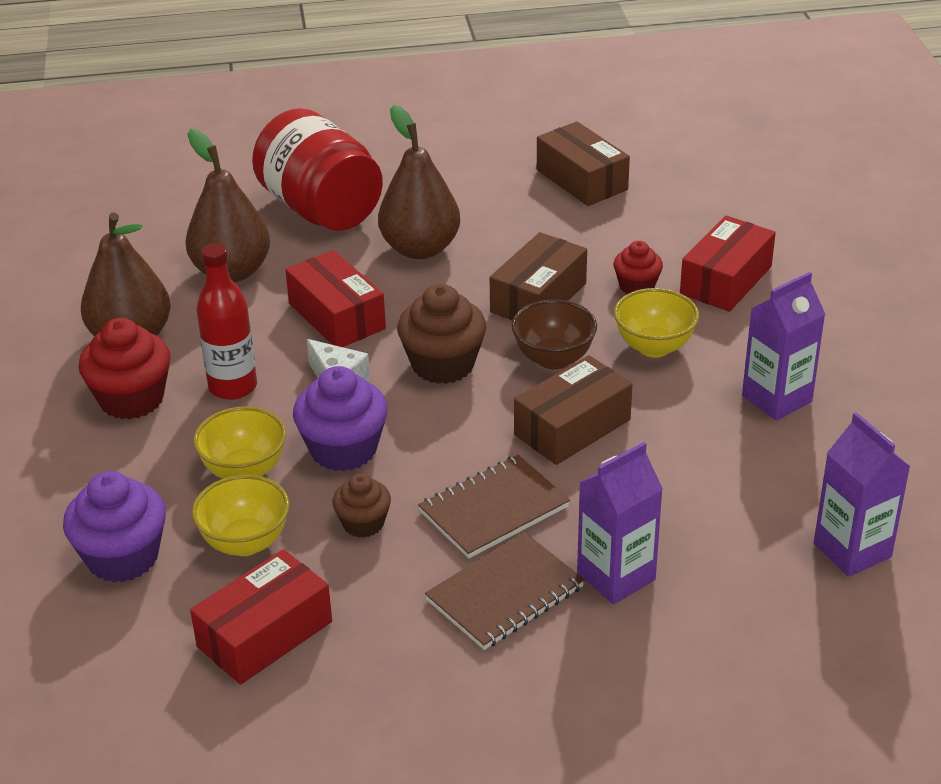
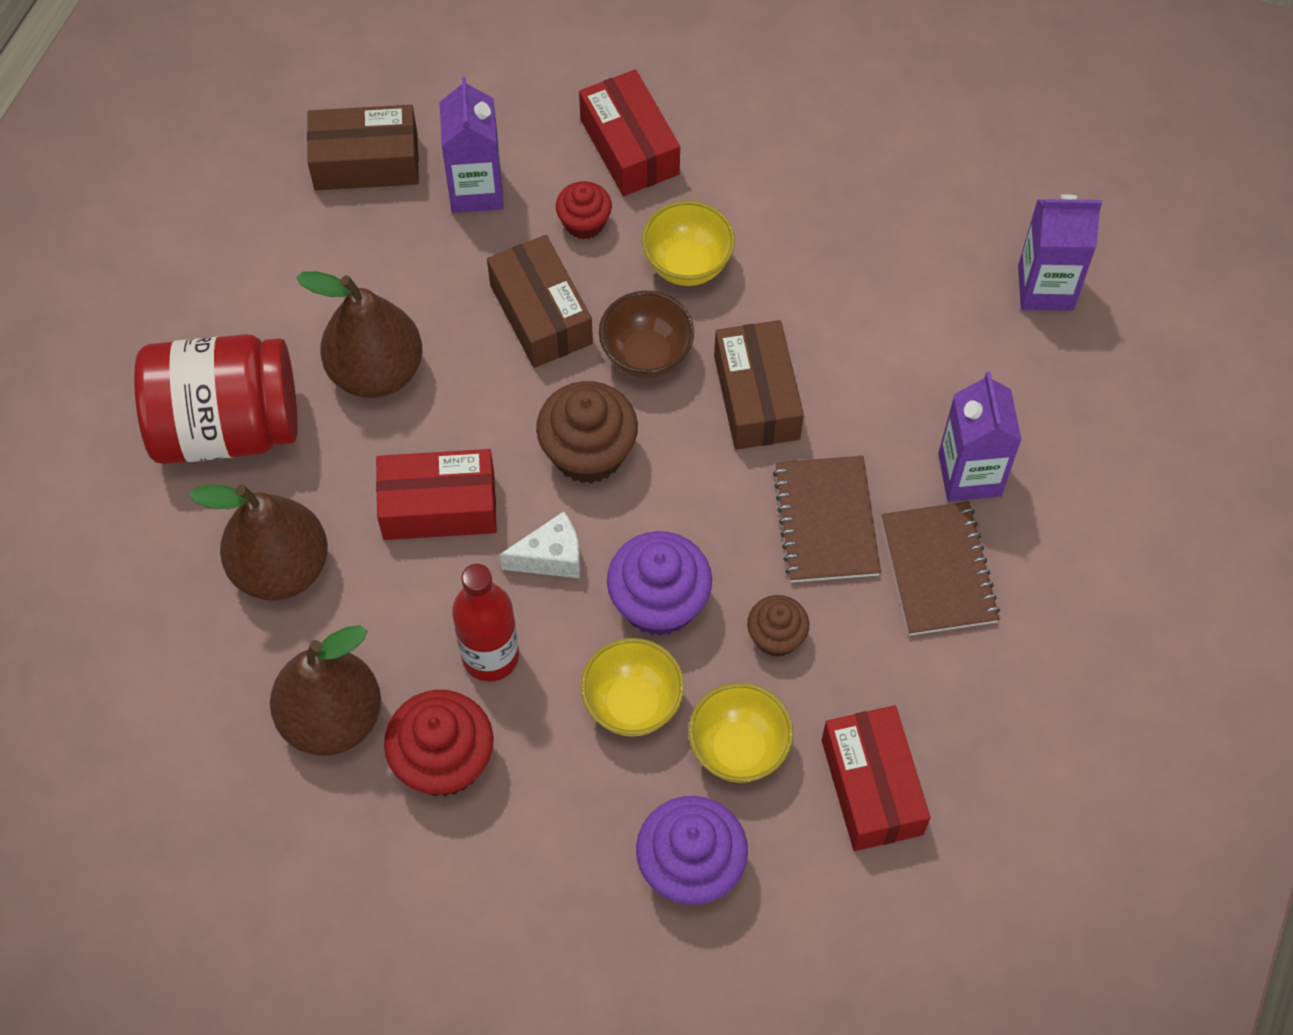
camera: 60 degrees left, 25 degrees up
purple carton [742,272,825,421] -> purple carton moved to [439,77,504,213]

